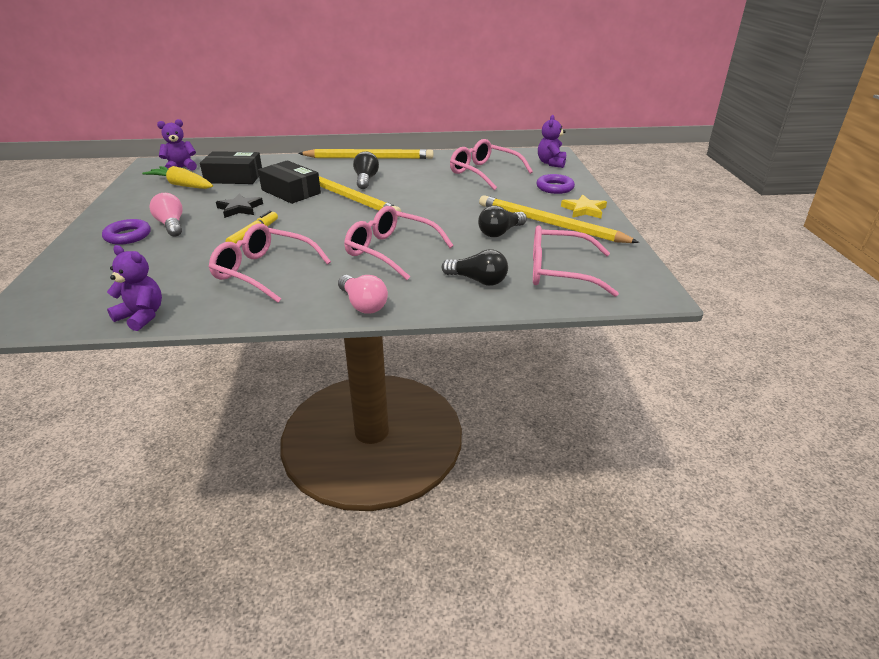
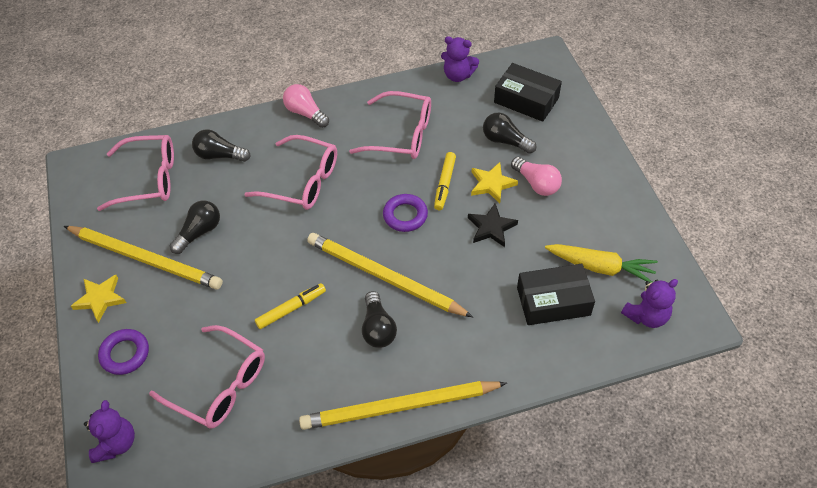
camera: 170 degrees right, 20 degrees up
purple ring [102,219,151,245] -> purple ring moved to [383,194,428,232]
black box [258,160,321,204] -> black box moved to [494,63,562,122]
none -> yellow marker [255,283,326,329]
none -> yellow star [471,162,518,203]
none -> black light bulb [483,113,536,154]

